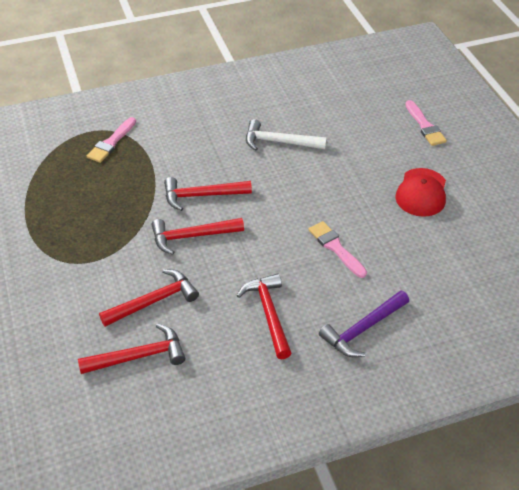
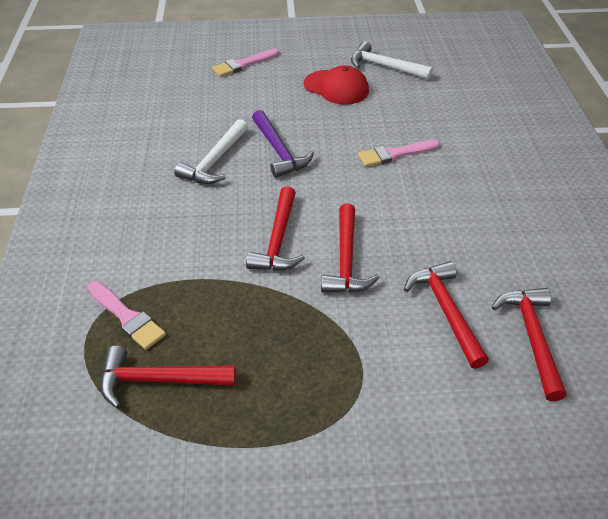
camera: 75 degrees left, 0 degrees up
red hammer [237,273,292,359] -> red hammer moved to [101,346,236,408]
purple hammer [319,290,409,357] -> purple hammer moved to [252,110,314,178]
pink brush [405,100,447,146] -> pink brush turned 150 degrees clockwise [212,49,279,77]
none -> white hammer [351,41,433,80]

